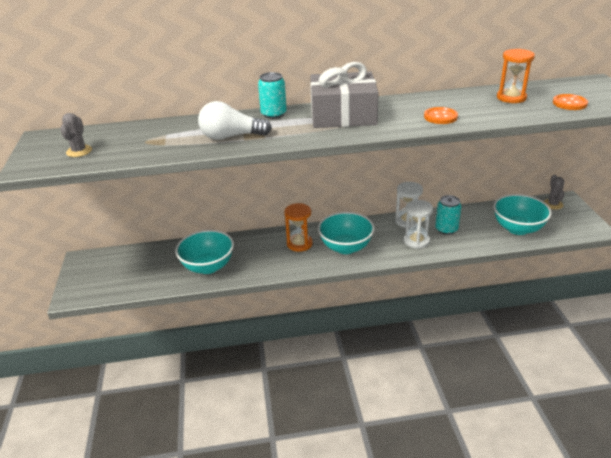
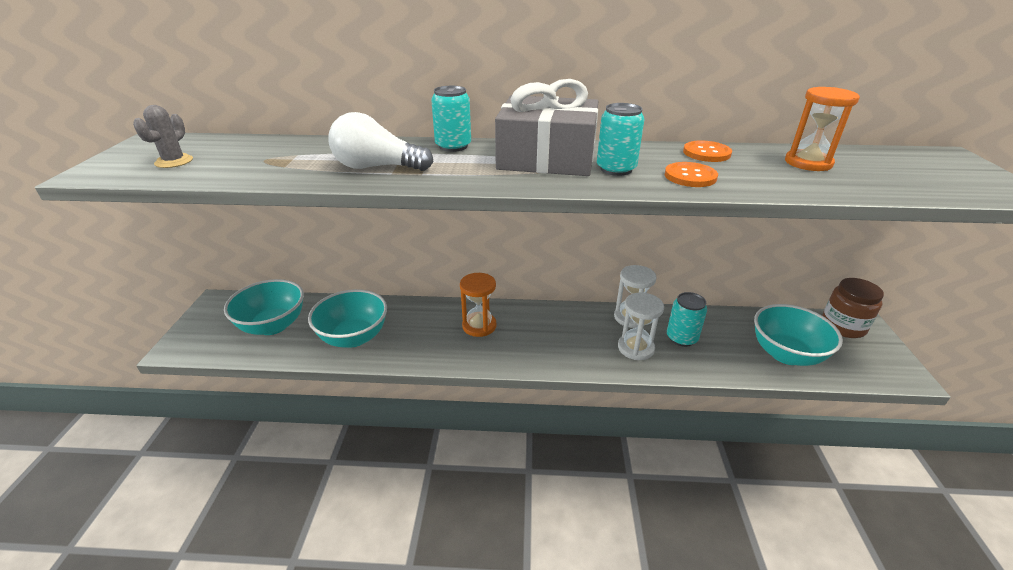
camera: 10 degrees right, 0 degrees up
turquoise bowl [318,212,375,254] -> turquoise bowl moved to [224,279,304,335]
grey cactus [543,175,564,210] -> brown jar [822,278,884,338]
orange button [553,94,588,110] -> orange button moved to [683,140,732,162]
none -> turquoise can [597,103,644,176]

